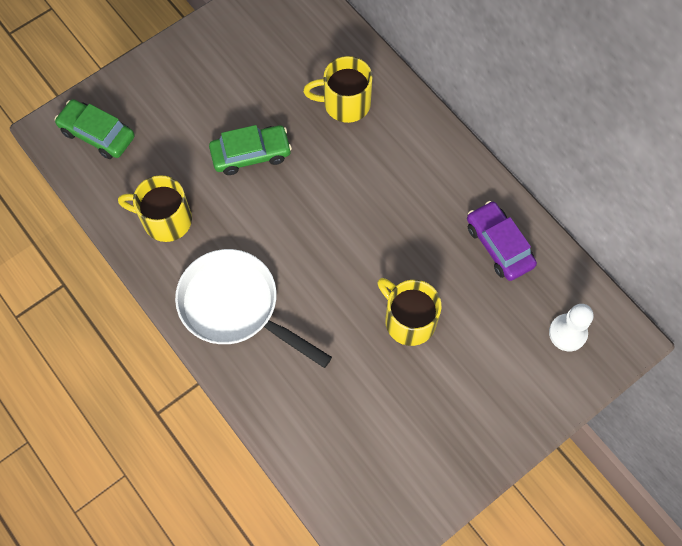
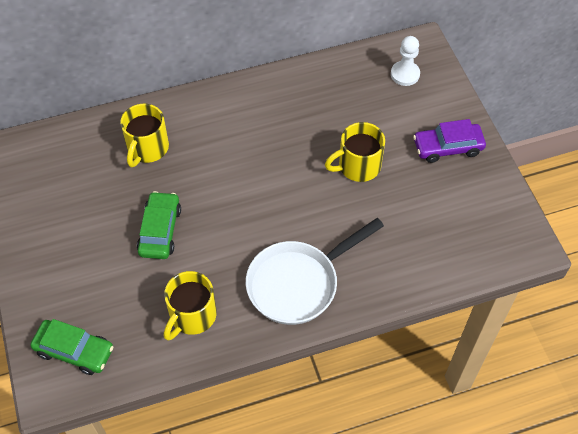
camera: 70 degrees left, 10 degrees down
green car [55,99,135,159] -> green car turned 120 degrees counterclockwise [30,319,113,375]
purple car [467,201,537,281] -> purple car moved to [413,119,486,163]

